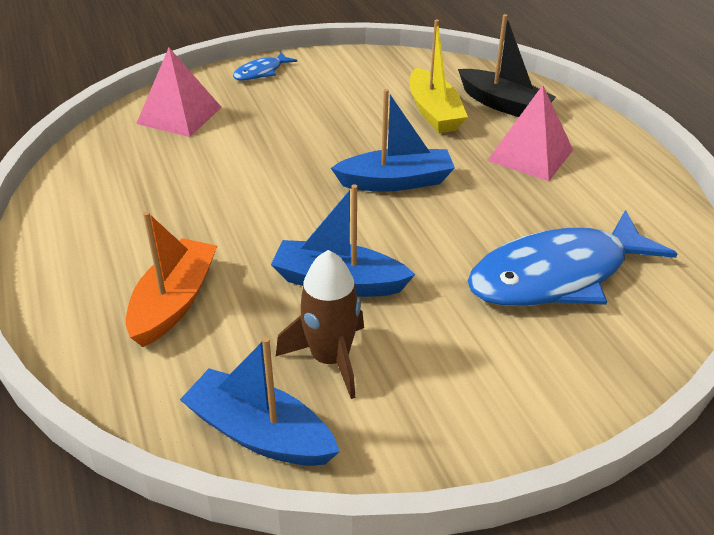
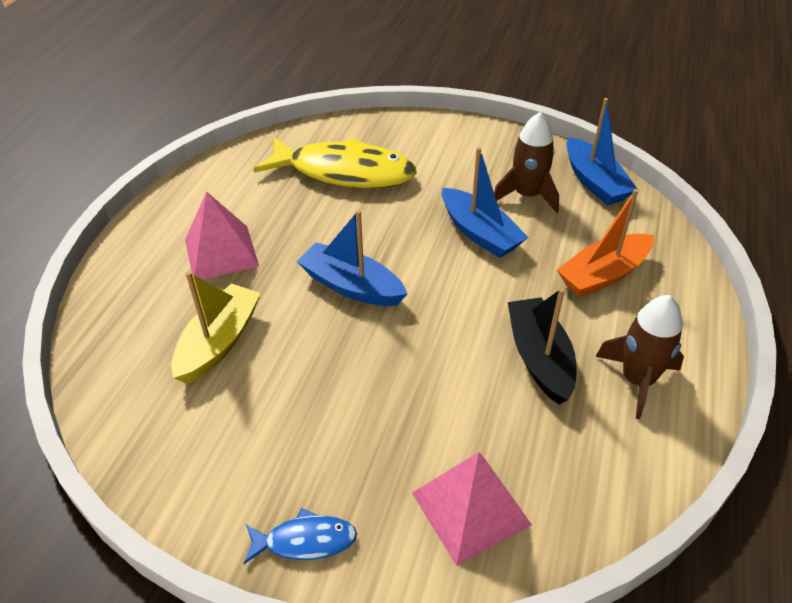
camera: 140 degrees left, 5 degrees up
black boat [458,14,556,117] -> black boat moved to [508,288,576,405]
blue fish [468,210,677,306] -> yellow fish [253,137,417,188]
none -> brown rocket [596,295,684,419]

